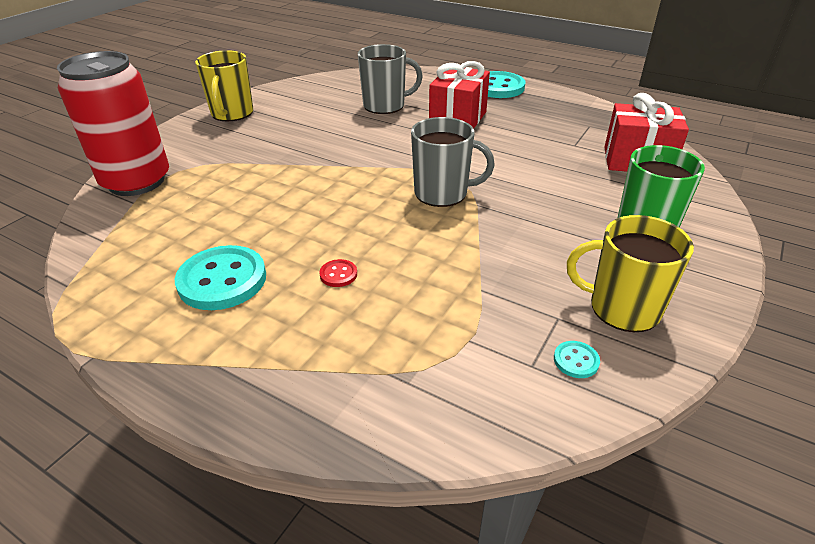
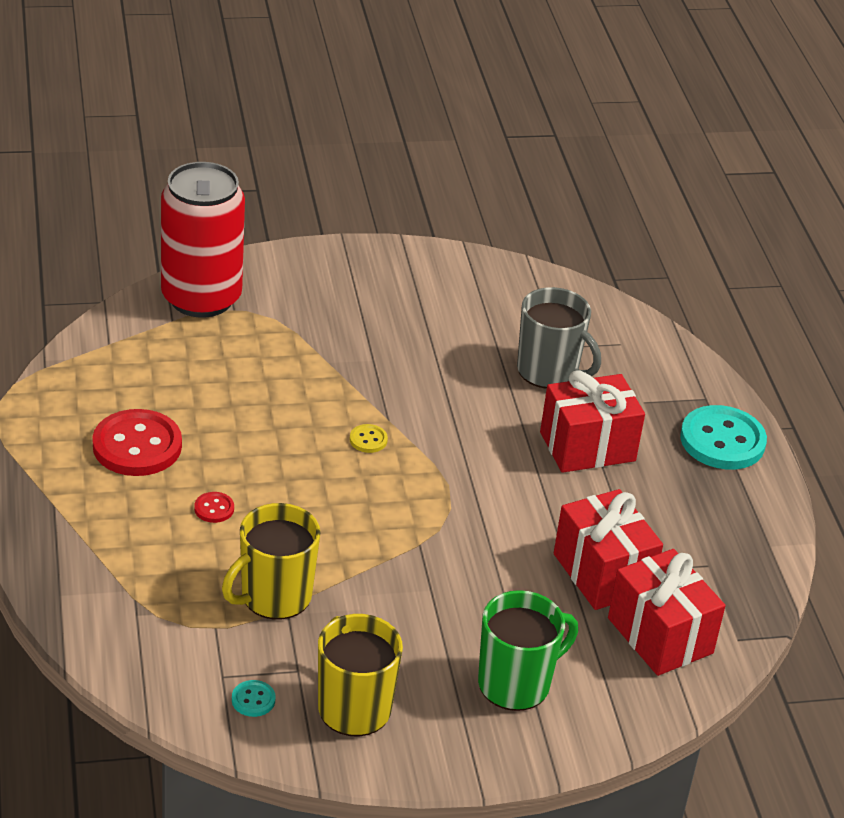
camera: 45 degrees right, 0 degrees up
turquoise button [175,245,266,310] -> red button [92,409,182,476]
yellow mug [195,50,253,122] -> yellow mug moved to [222,503,320,620]
grey mug [411,117,495,207] -> none
none -> yellow button [350,424,388,453]
none -> red gift [554,489,663,610]

